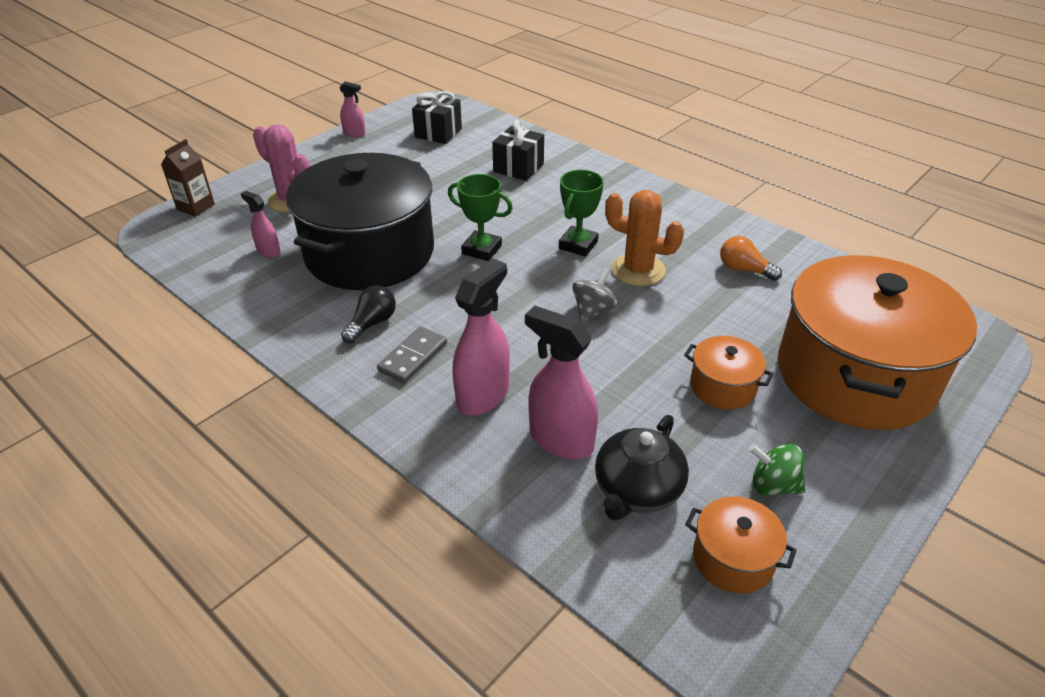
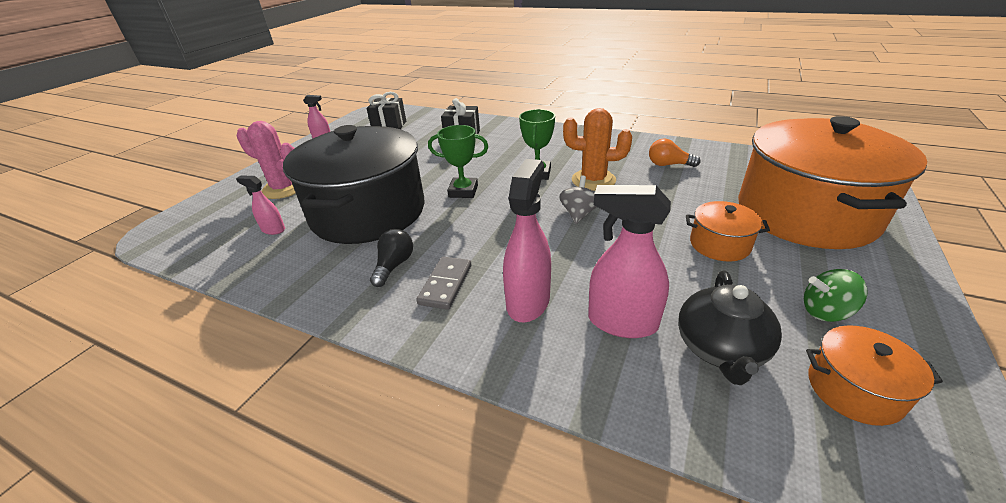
camera: 15 degrees left, 5 degrees down
brown carton [161,139,215,217] -> none

